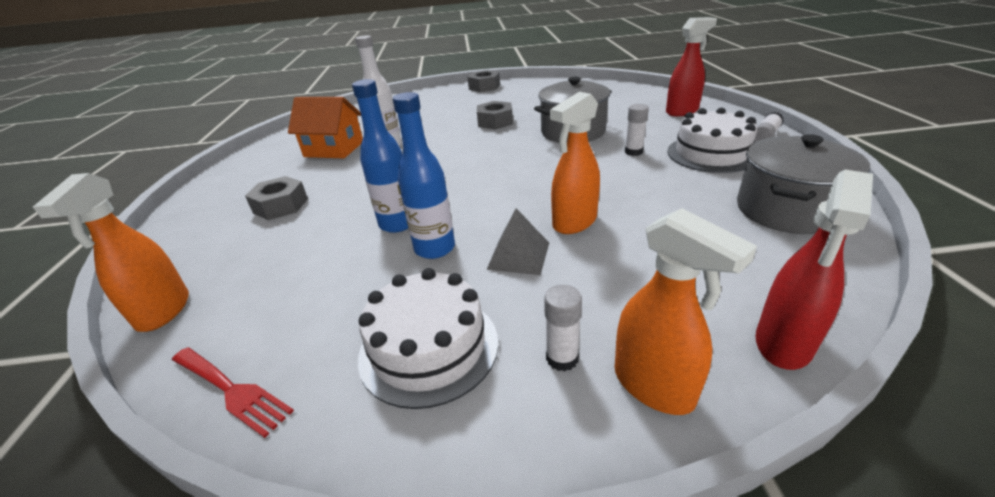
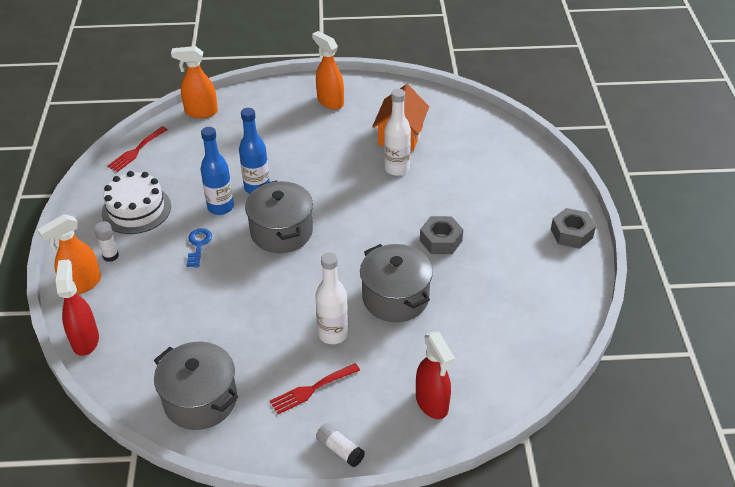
camera: 90 degrees right, 10 degrees up
grey nut [245,176,308,220] -> none
grey pyramid [487,208,549,275] -> blue key [186,228,212,268]
orange spray bottle [550,92,600,234] -> orange spray bottle moved to [312,31,344,110]
white glue stick [625,104,649,156] -> white bottle [315,252,348,344]
white cake [667,108,757,173] -> red fork [270,363,360,414]
red spray bottle [755,170,873,370] -> red spray bottle turned 45 degrees clockwise [56,259,99,356]
none -> grey pot [245,180,313,253]

